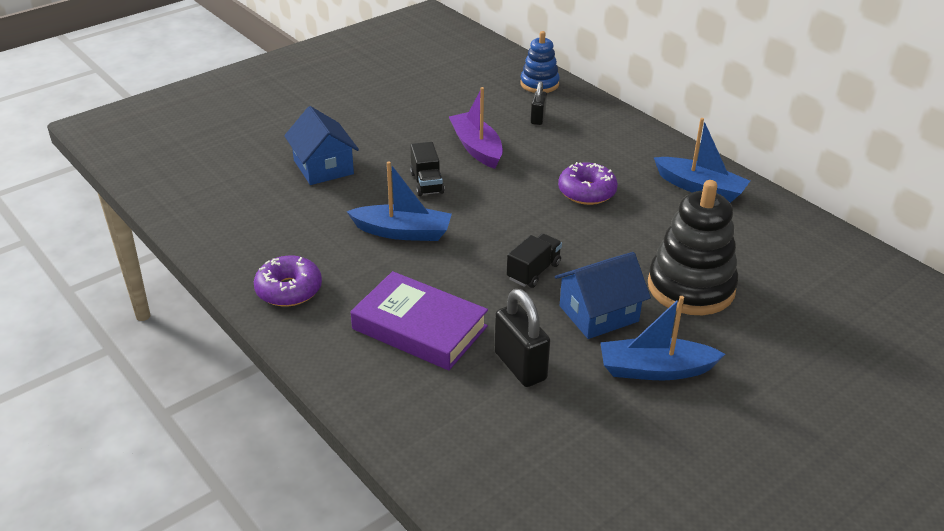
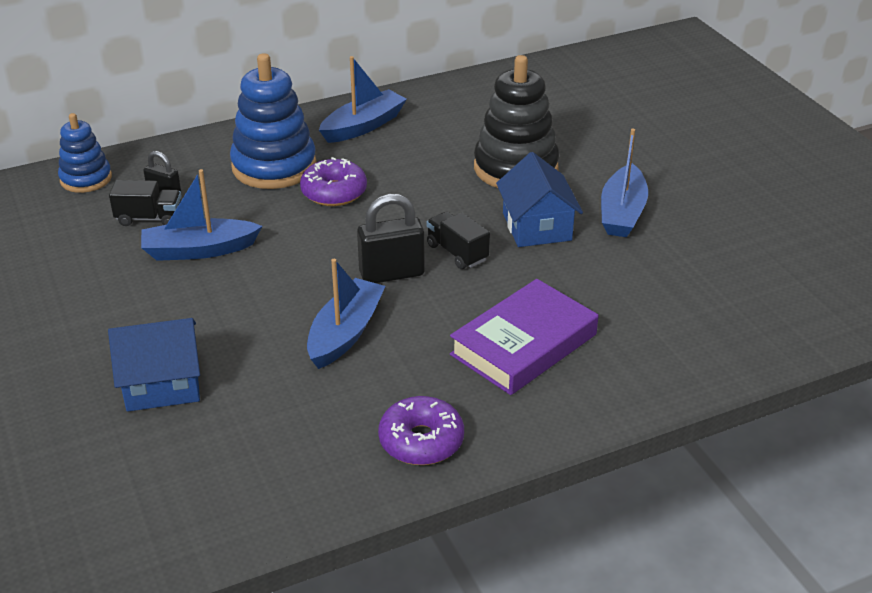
camera: 75 degrees left, 0 degrees up
black truck [410,142,444,196] -> black truck moved to [109,180,182,226]
purple boat [449,87,503,169] -> blue boat [141,169,262,261]
black padlock [494,289,550,387] -> black padlock moved to [357,194,425,283]
none -> blue stacking toy [230,53,317,189]

